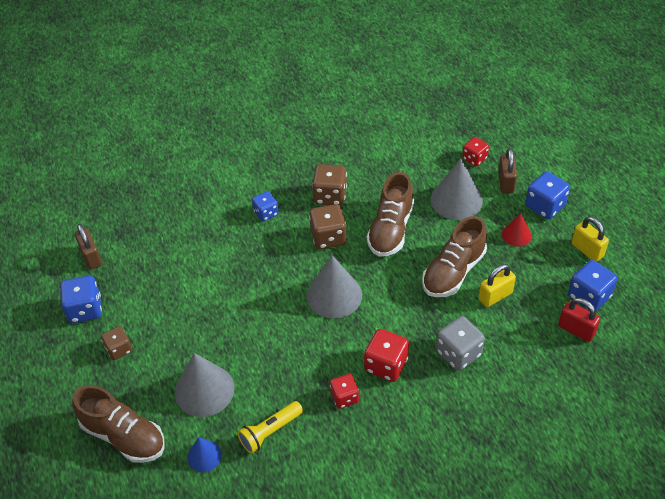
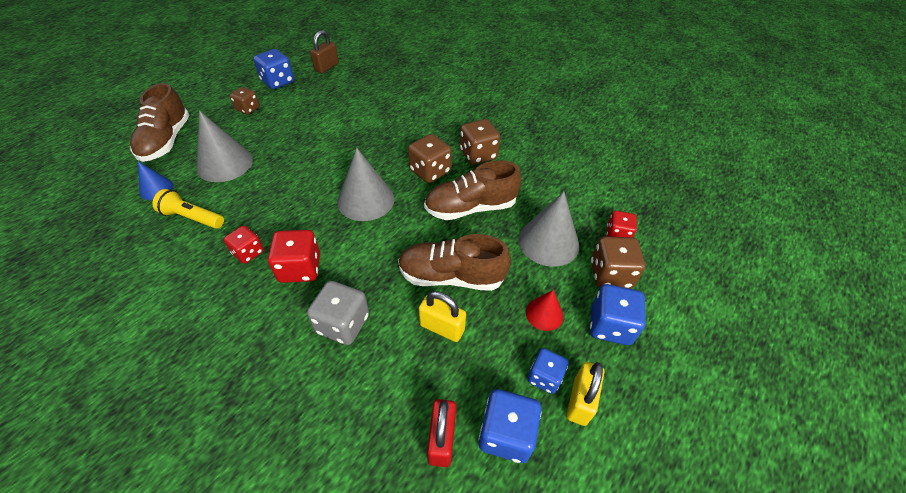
camera: 55 degrees right, 0 degrees up
blue dice [252,191,279,222] -> blue dice moved to [528,348,568,394]
brown padlock [498,148,517,193] -> brown dice [591,236,646,289]

